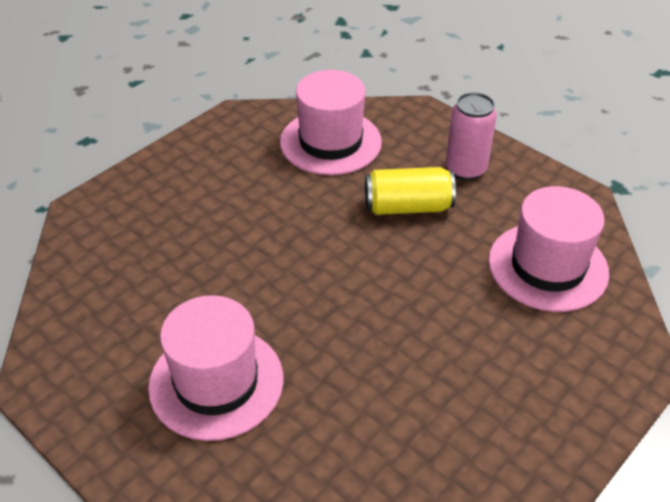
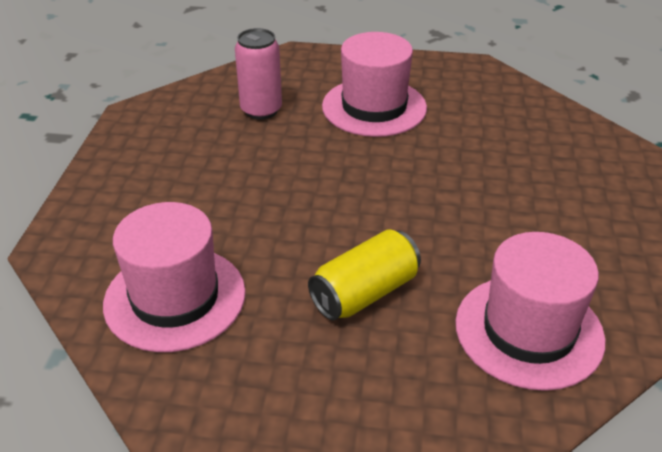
camera: 145 degrees right, 5 degrees down
pink can [446,92,497,180] -> pink can moved to [235,28,282,120]

